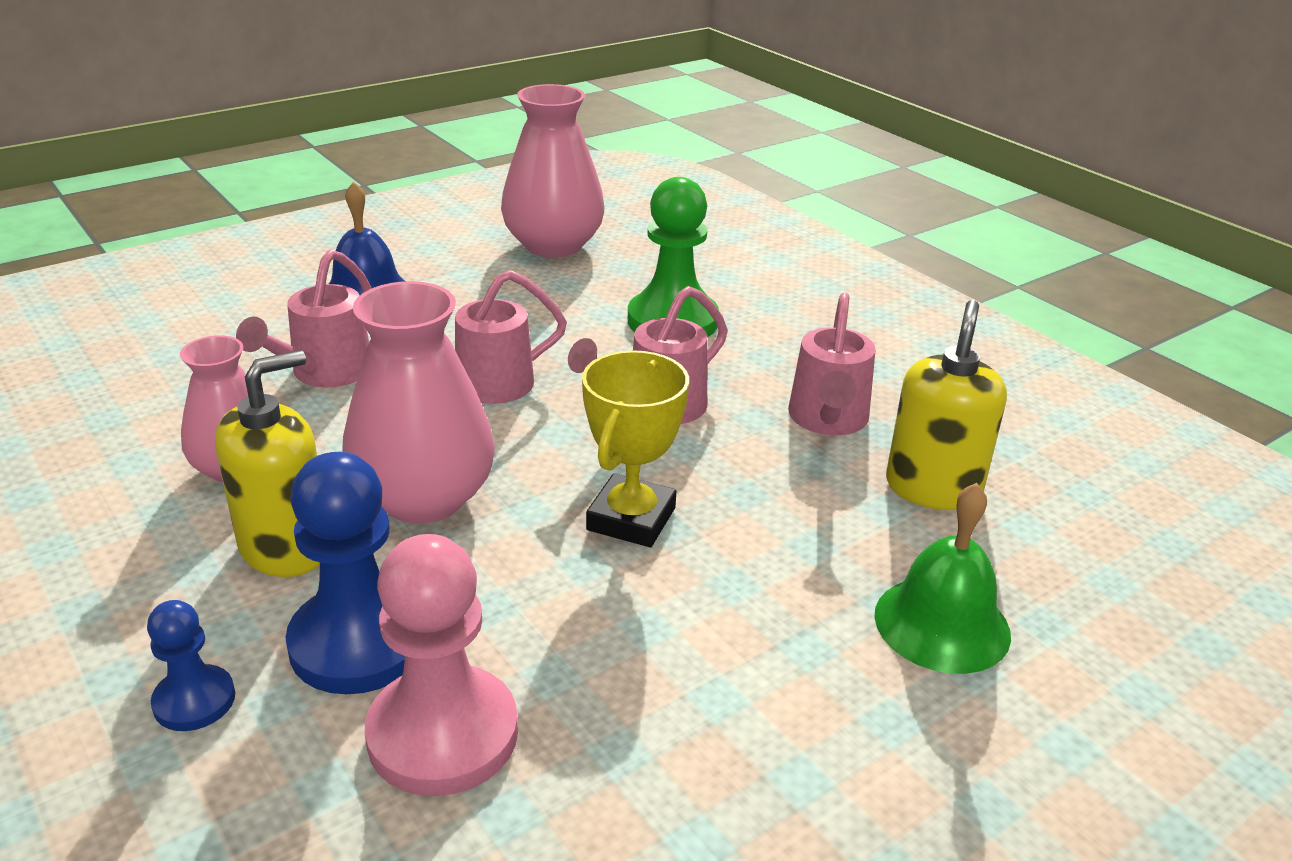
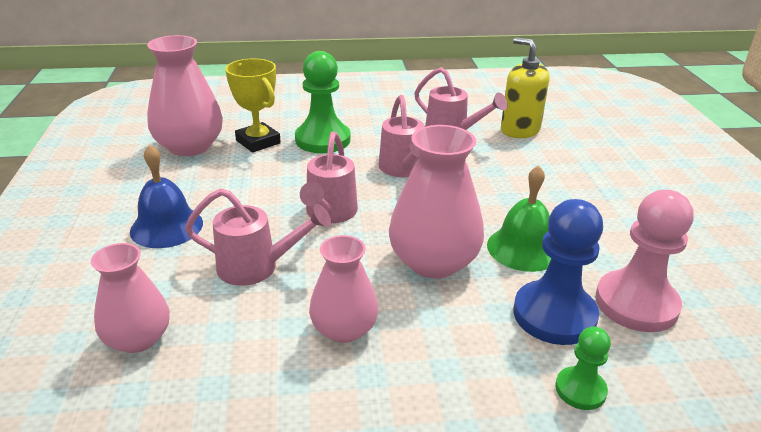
camera: 60 degrees left, 0 degrees up
blue pawn [147,600,235,731] -> green pawn [555,327,611,410]
yellow soap dispenser [215,350,320,577] -> none
pink watering can [236,250,371,387] -> pink watering can turned 45 degrees counterclockwise [185,188,331,286]
yellow trophy [582,350,689,547] -> yellow trophy moved to [225,58,281,153]
green bell [874,483,1011,674] -> green bell moved to [487,165,551,272]
none -> pink vase [91,243,170,353]

